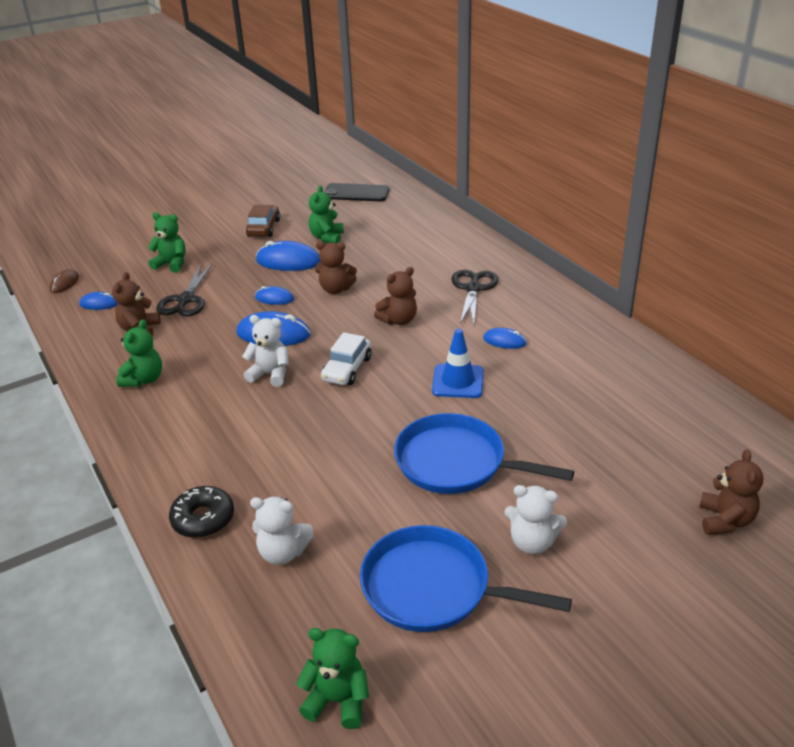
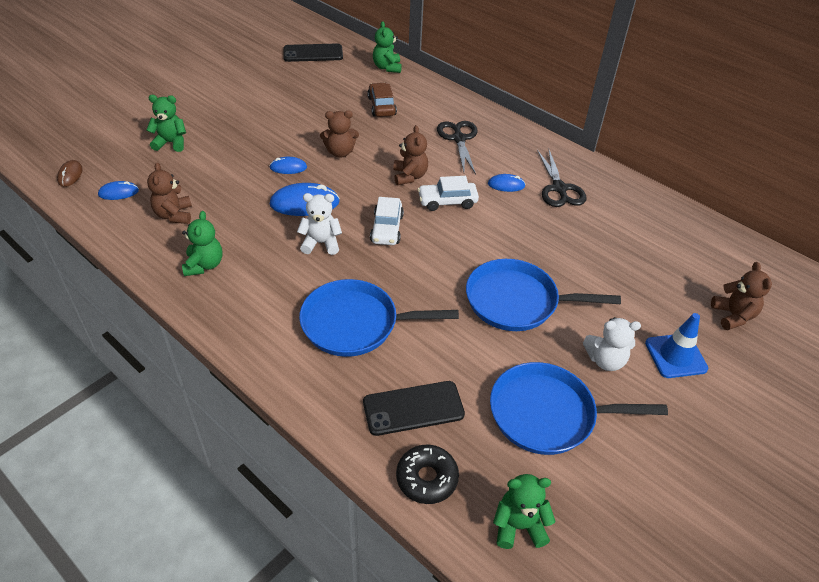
camera: 20 degrees left, 10 degrees up
black scissors [156,263,213,316] -> black scissors moved to [537,150,587,207]
black donut [169,486,234,538] -> black donut moved to [396,445,459,504]
brown car [246,205,280,237] -> brown car moved to [367,83,397,117]
white teddy bear [250,497,314,565] -> black phone [363,381,465,436]
blue mouse [256,241,321,271] -> none
green teddy bear [309,186,344,243] -> green teddy bear moved to [373,21,402,73]
brown teddy bear [374,267,417,325] -> brown teddy bear turned 45 degrees counterclockwise [393,125,428,185]
blue traffic cone [432,329,484,398] -> blue traffic cone moved to [645,313,708,378]
none -> blue pan [299,279,459,357]
none -> white car [418,176,479,211]

